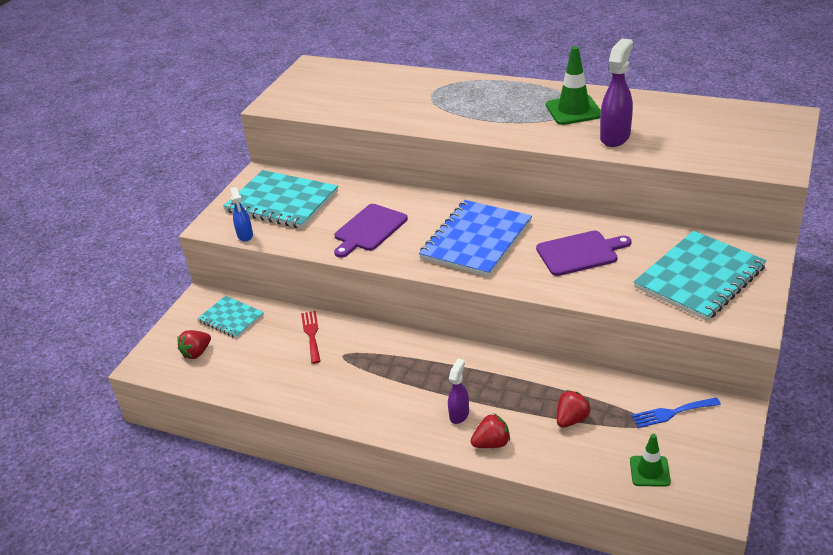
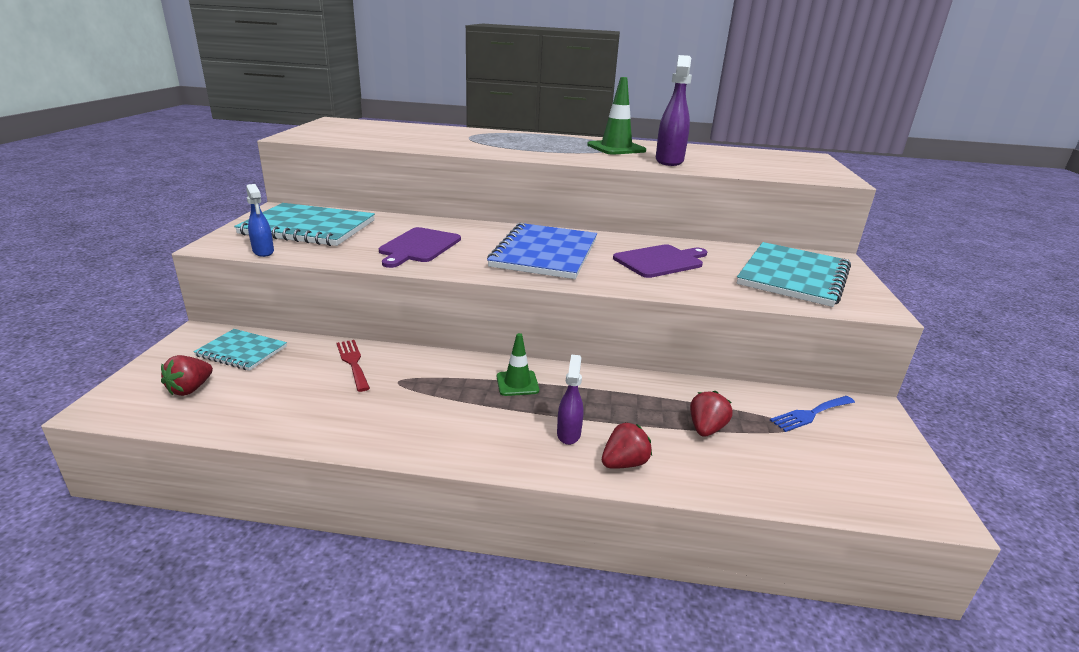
camera: 20 degrees left, 10 degrees down
green traffic cone [630,434,671,487] -> green traffic cone moved to [497,333,539,396]

